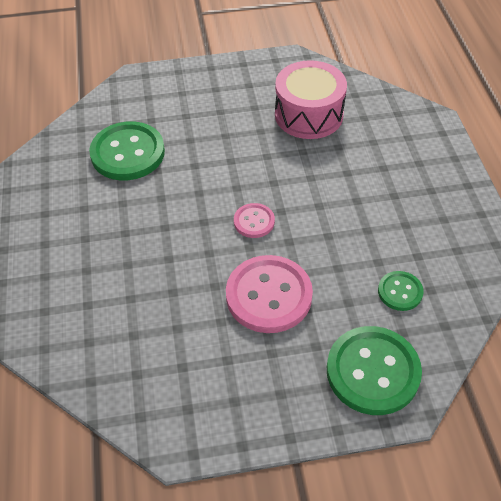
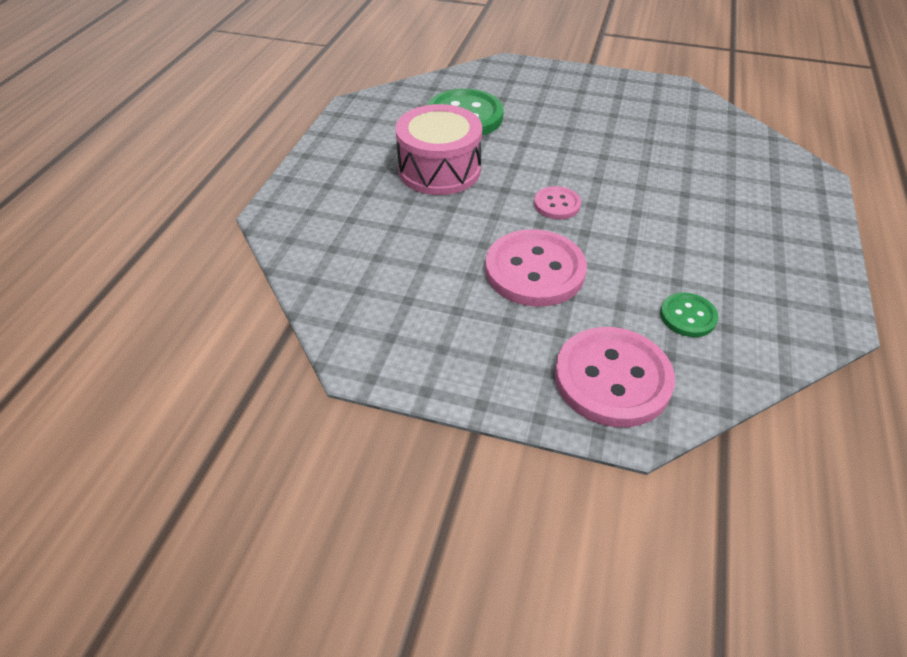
camera: 25 degrees right, 5 degrees down
pink drum [275,60,347,139] -> pink drum moved to [395,104,482,195]
green button [327,326,422,415] -> pink button [555,327,675,427]

